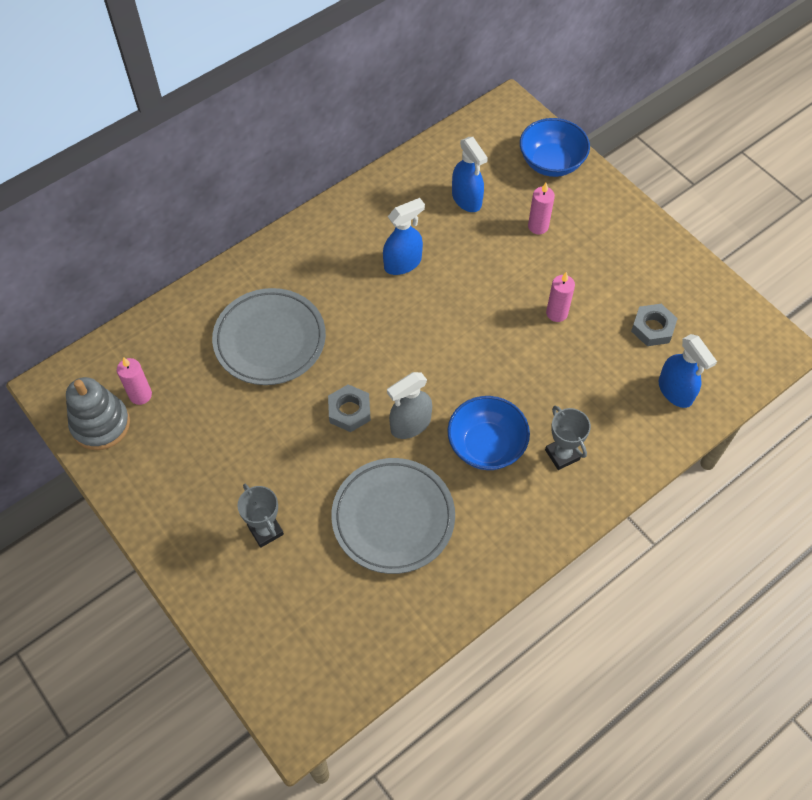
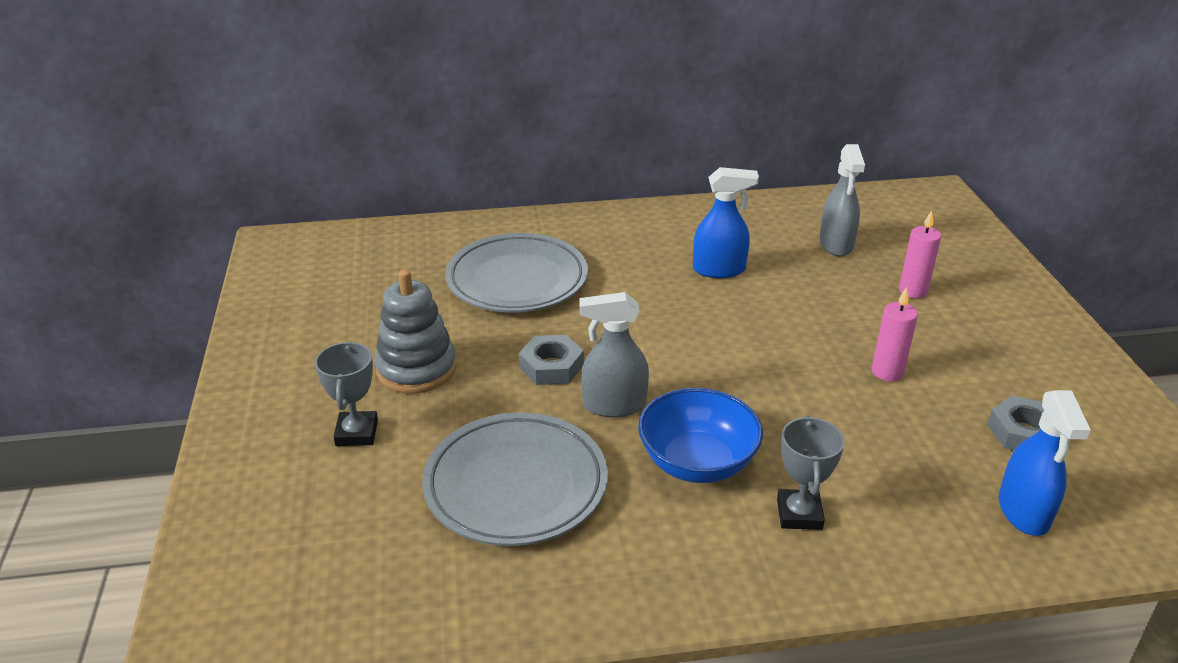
camera: 30 degrees right, 25 degrees down
grey stacking toy [66,377,130,450] -> grey stacking toy moved to [375,269,457,394]
pink candle [117,357,152,405] -> none
blue spray bottle [452,137,488,212] -> grey spray bottle [819,144,865,257]
blue bowl [520,118,590,177] -> none

